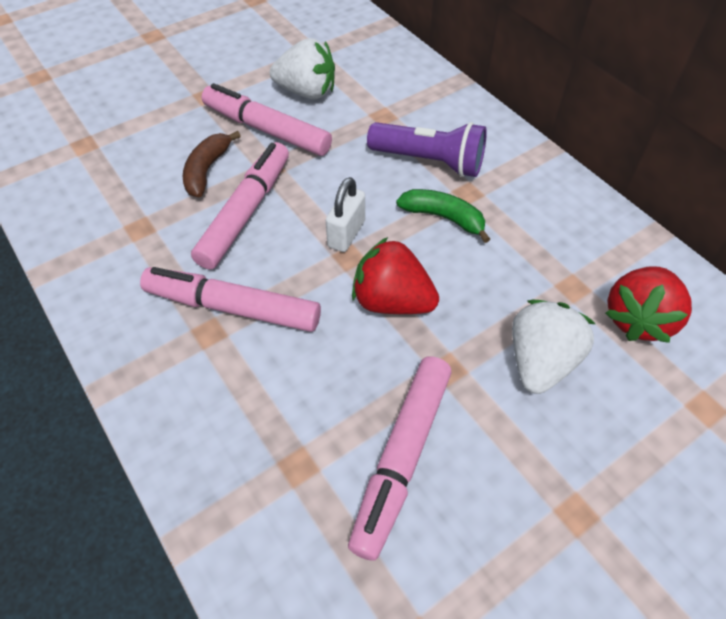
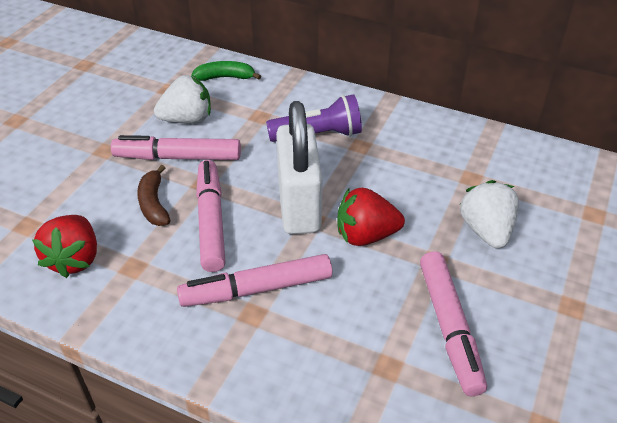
camera: 30 degrees left, 10 degrees down
white padlock [326,177,365,252] -> white padlock [276,101,322,234], size x2.09
green banana [396,189,490,243] -> green banana moved to [191,61,261,81]
red strawberry [605,266,692,343] -> red strawberry moved to [32,215,97,278]

